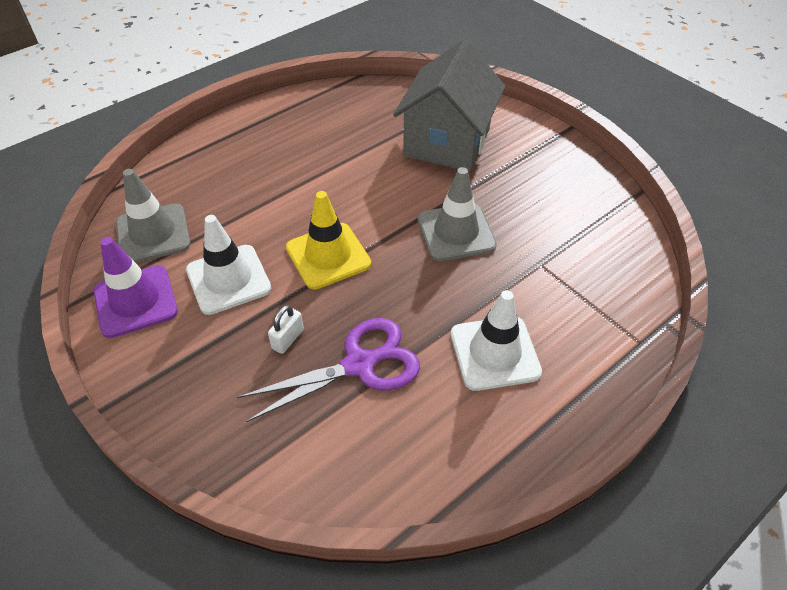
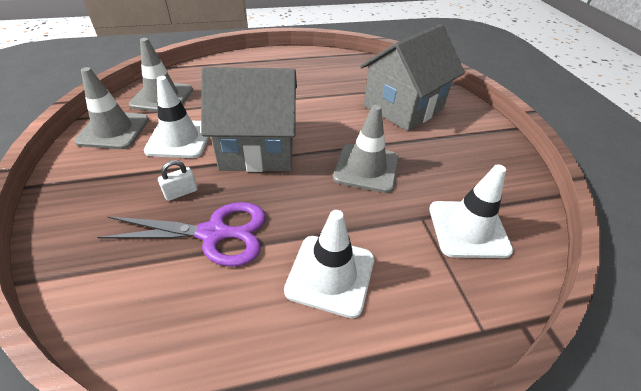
camera: 25 degrees right, 5 degrees down
purple traffic cone [93,237,178,338] -> grey traffic cone [74,67,149,149]
yellow traffic cone [286,191,371,290] -> grey house [201,67,297,172]
none -> white traffic cone [429,164,513,258]

